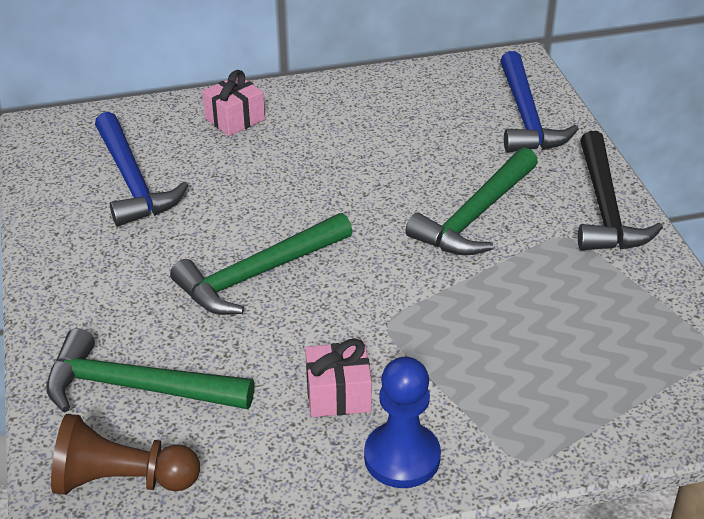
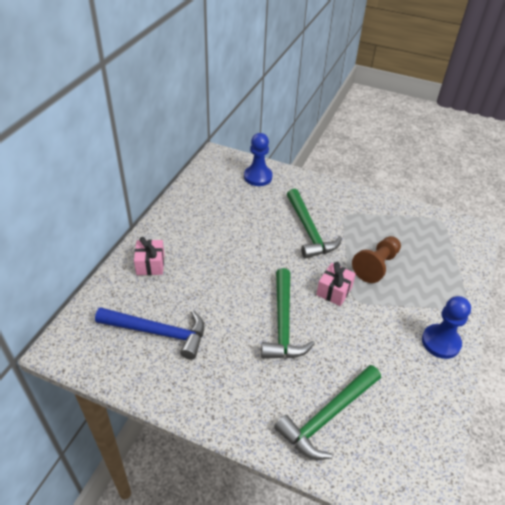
camera: 55 degrees left, 5 degrees up
brown pawn [51,414,200,495] -> brown pawn moved to [352,236,401,283]
pink gift [305,338,372,417] -> pink gift moved to [316,262,356,306]
blue hammer [500,51,579,153] -> blue pawn [244,133,273,186]
black hammer [578,131,663,250] -> none

